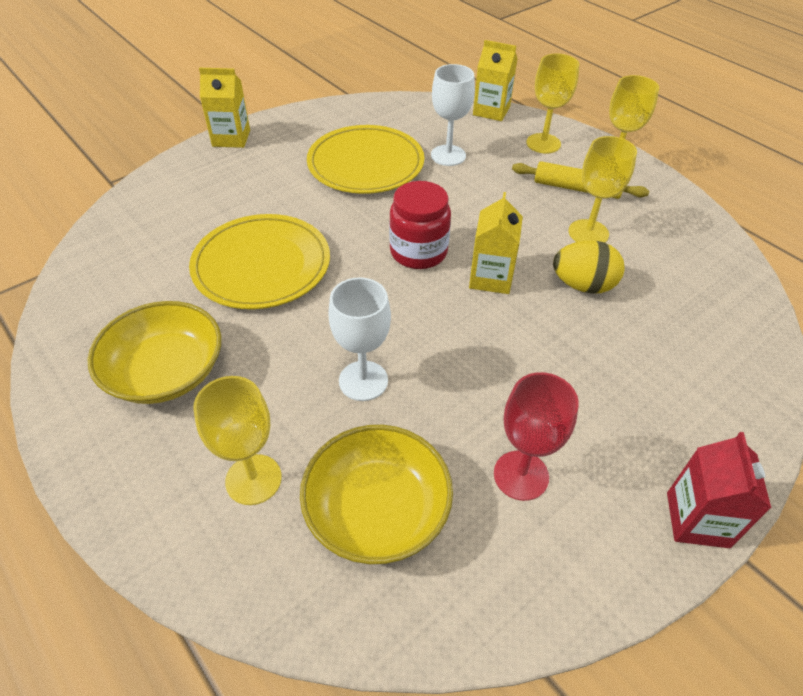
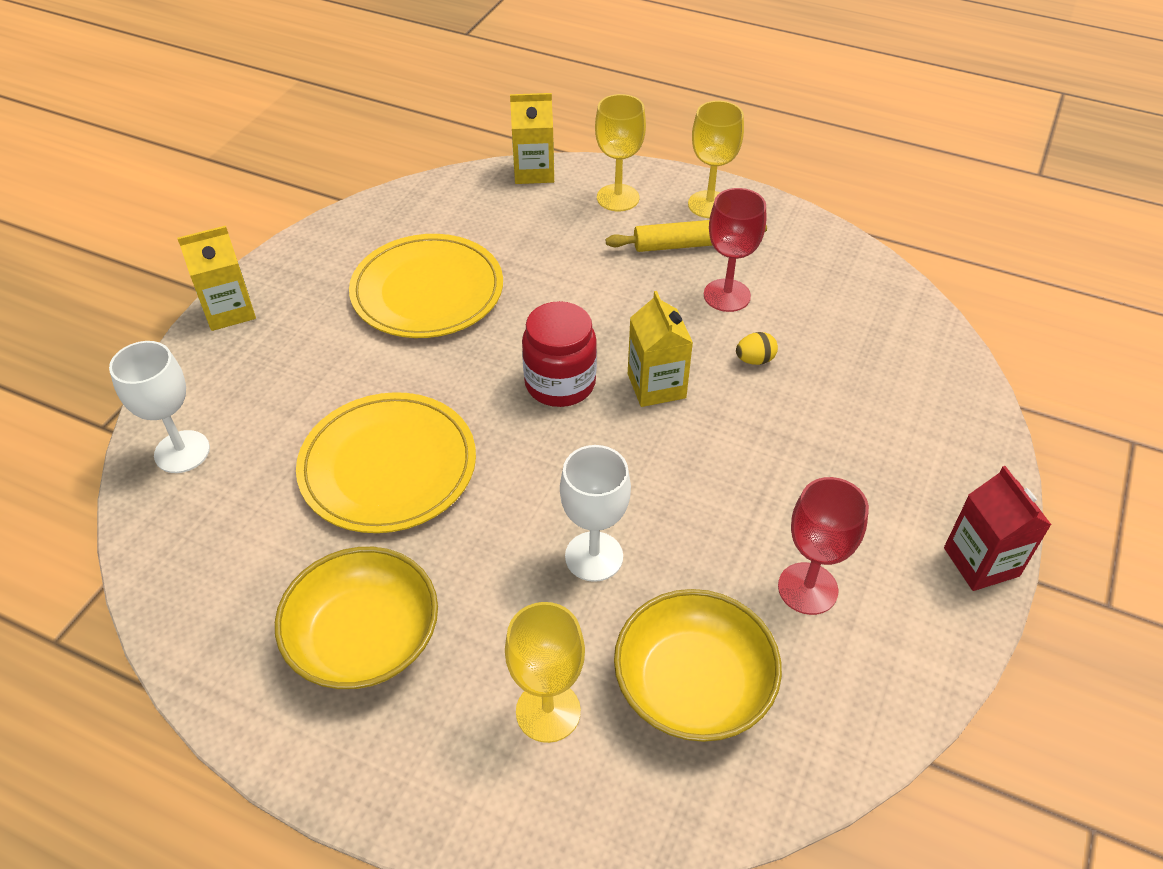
camera: 25 degrees left, 0 degrees up
white goblet [431,64,475,166] -> white goblet moved to [109,341,210,473]
yellow egg [553,241,625,294] -> yellow egg [736,332,778,365], size x0.55
yellow goblet [568,136,637,243] -> red goblet [704,188,766,312]

